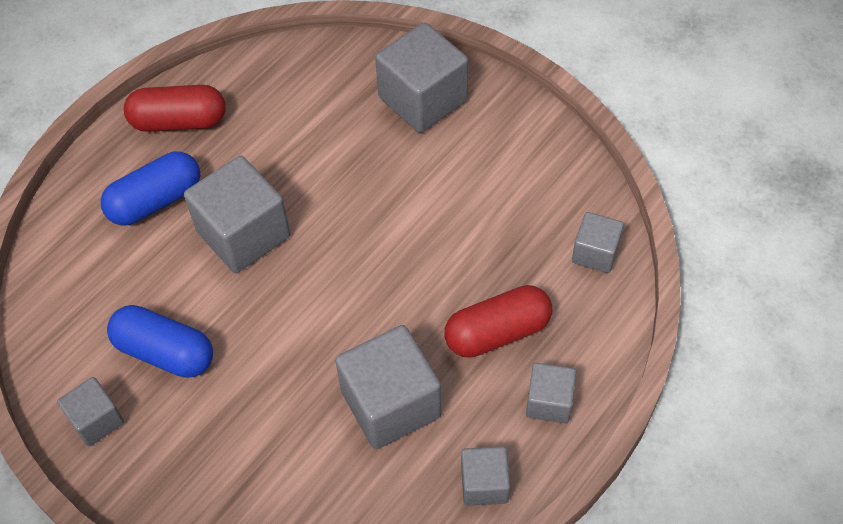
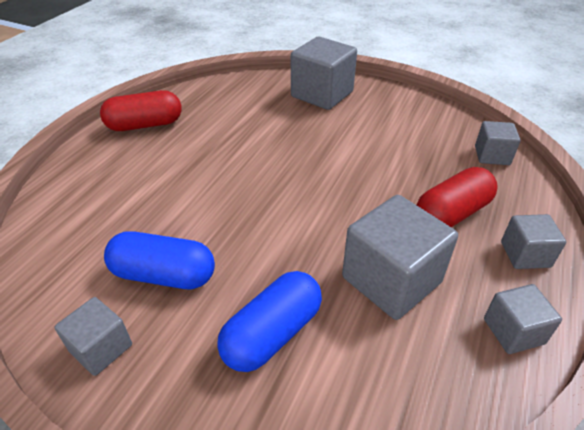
camera: 15 degrees left, 15 degrees down
blue capsule [101,152,200,226] -> blue capsule moved to [217,271,322,372]
grey cube [184,156,291,273] -> none

